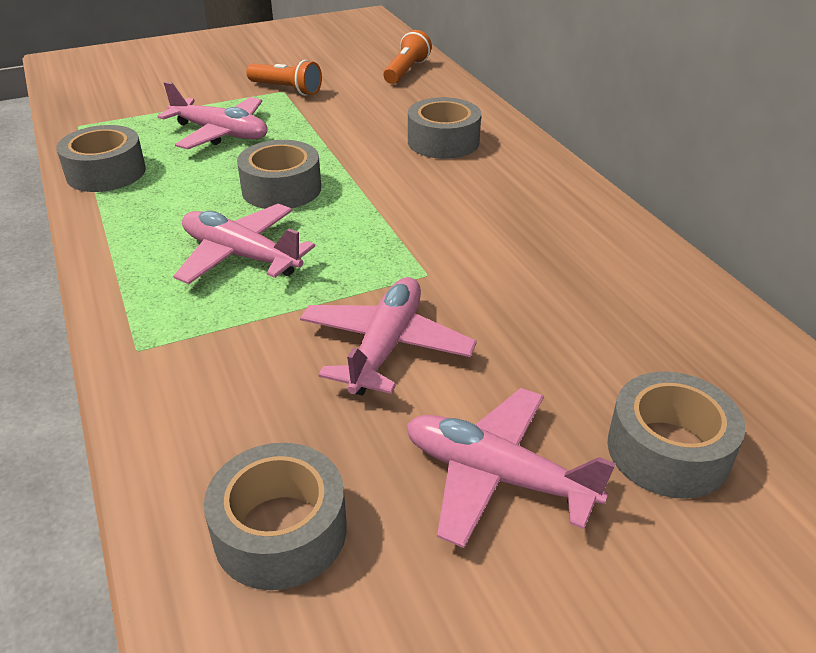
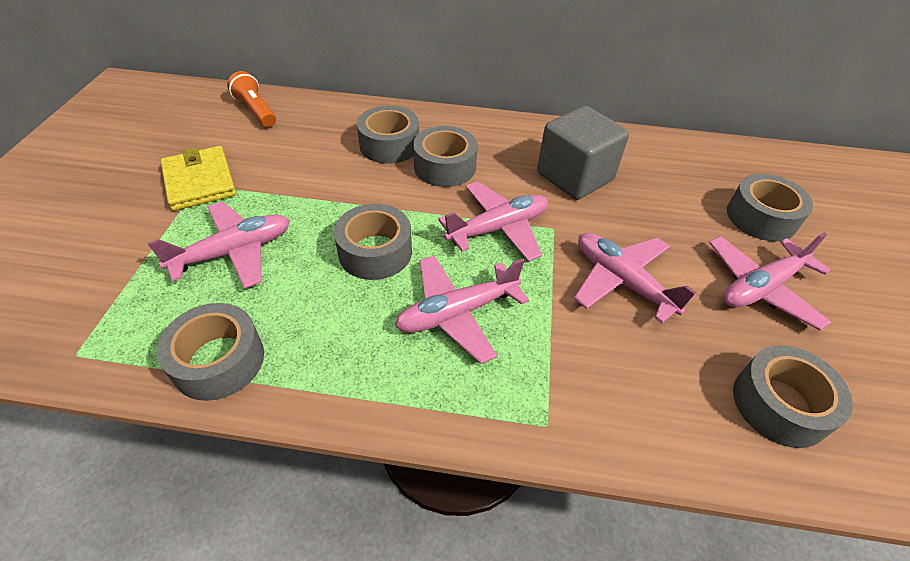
camera: 60 degrees left, 10 degrees up
orange flashlight [246,60,322,96] -> yellow wallet [160,146,236,211]
none -> grey tape [413,126,478,187]
none -> pink plane [438,181,548,262]
none -> grey cube [537,106,629,200]

